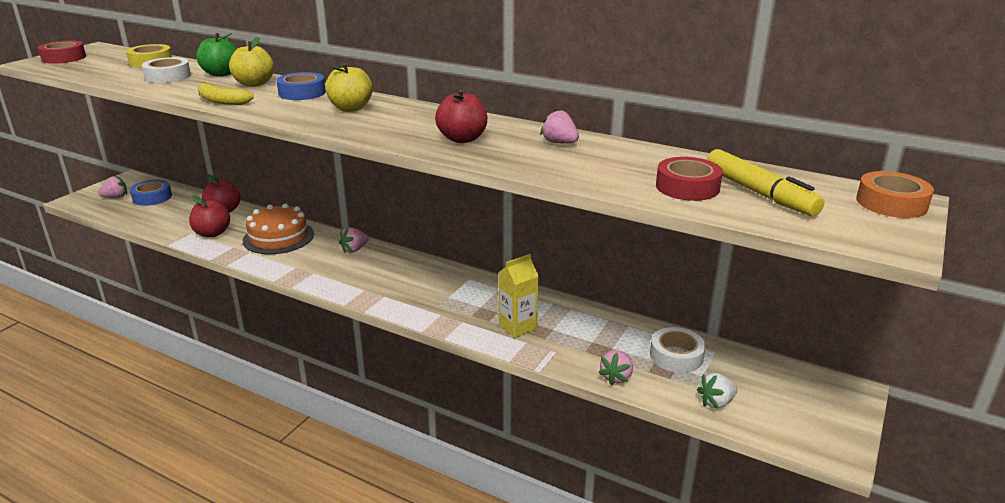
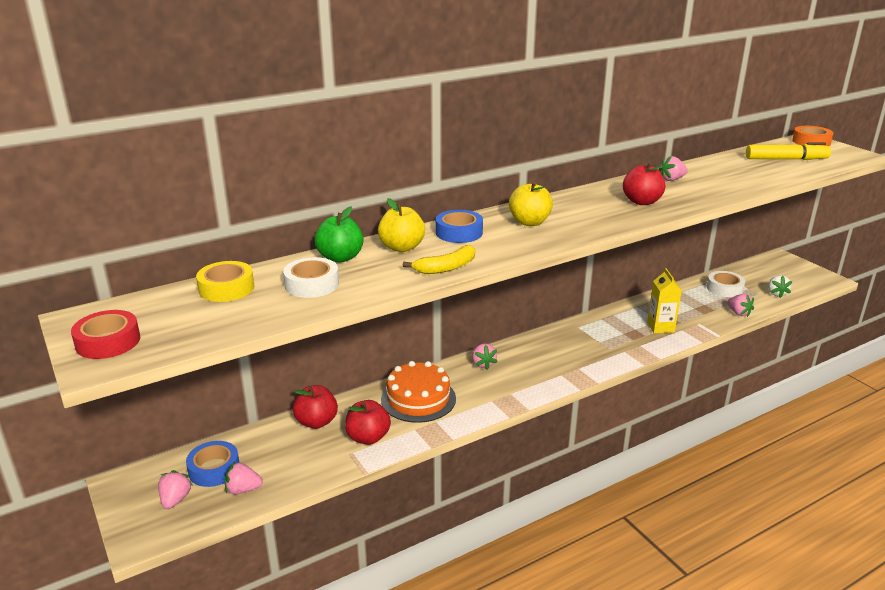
camera: 60 degrees left, 0 degrees up
red tape [656,157,723,201] -> none
none -> pink strawberry [225,462,263,494]

